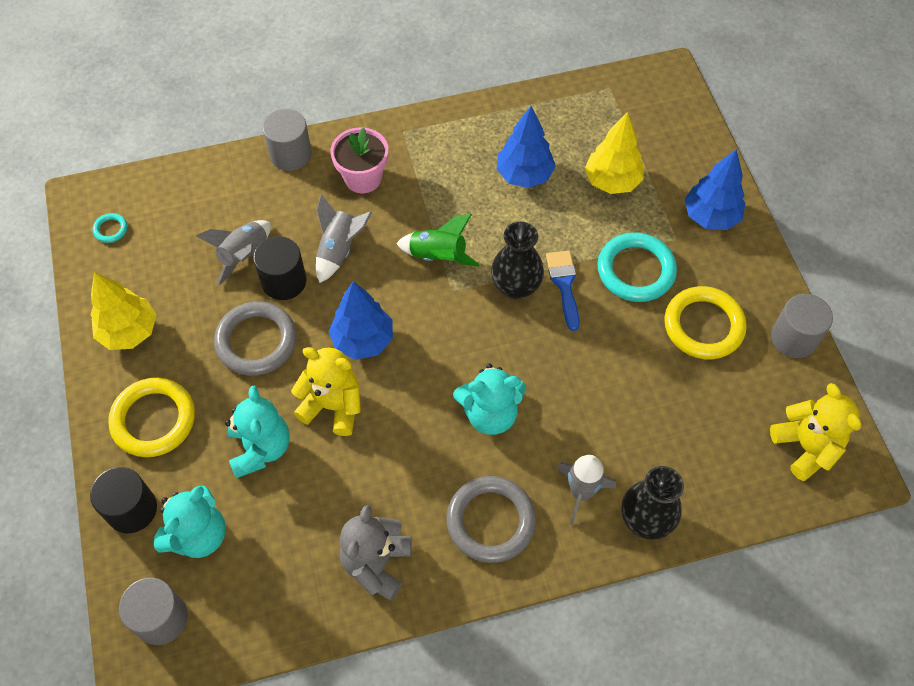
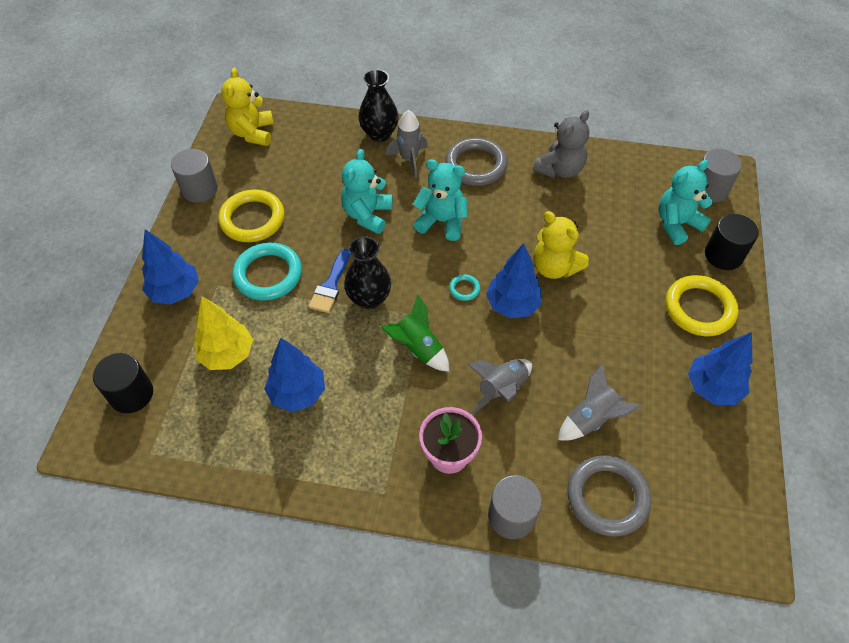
camera: 155 degrees left, 5 degrees down
yellow tree [90,272,157,350] -> blue tree [688,332,752,405]
turquoise ring [93,213,127,243] -> turquoise ring moved to [449,274,480,301]
grey ring [214,301,297,376] -> grey ring moved to [567,455,651,536]
turquoise teddy bear [225,386,290,478] -> turquoise teddy bear moved to [341,149,393,234]
black cylinder [254,236,306,300] -> black cylinder moved to [93,353,153,413]

